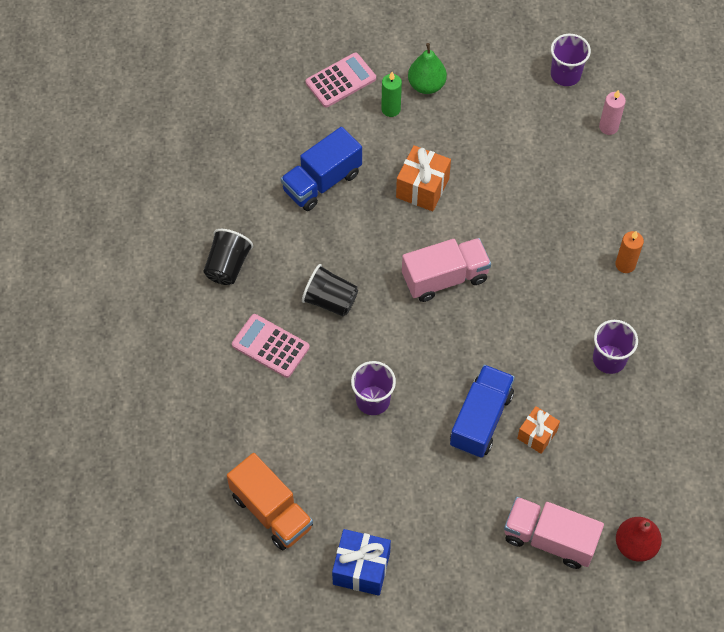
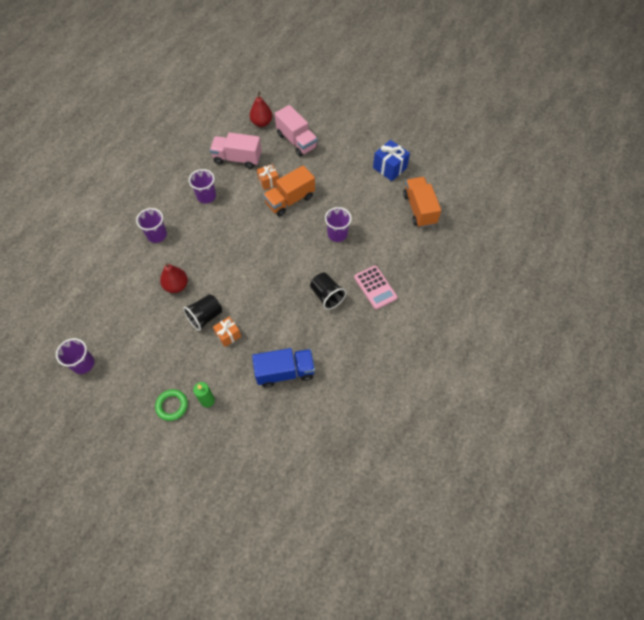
camera: 150 degrees left, 0 degrees up
black cup [203,229,253,285] -> black cup moved to [183,294,222,331]
pink calculator [305,53,376,108] -> none
orange gift [396,145,451,211] -> orange gift [213,317,241,347], size x0.65
pink truck [402,238,491,302] -> pink truck moved to [210,132,262,169]
green pear [408,43,447,94] -> green ring [155,389,188,421]
blue truck [450,365,515,458] -> orange truck [263,165,315,217]
pink candle [599,90,626,135] -> none
orange candle [616,231,644,273] -> purple cup [136,208,167,243]
none -> red pear [160,263,188,293]

